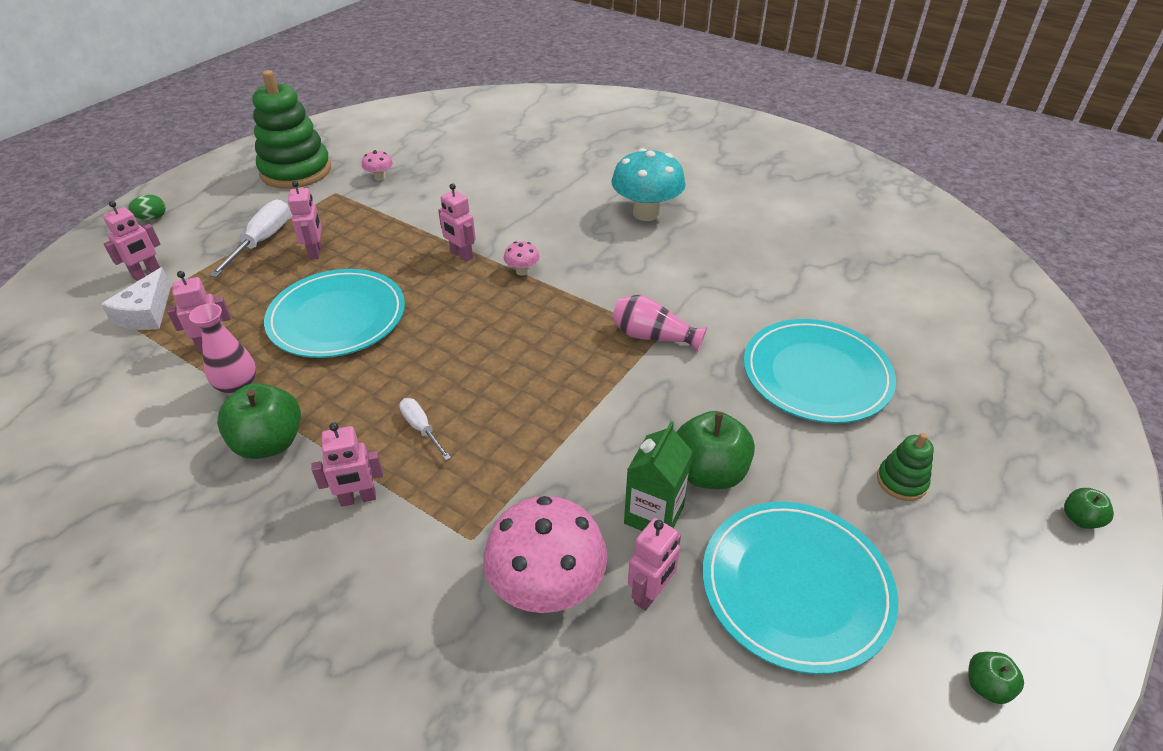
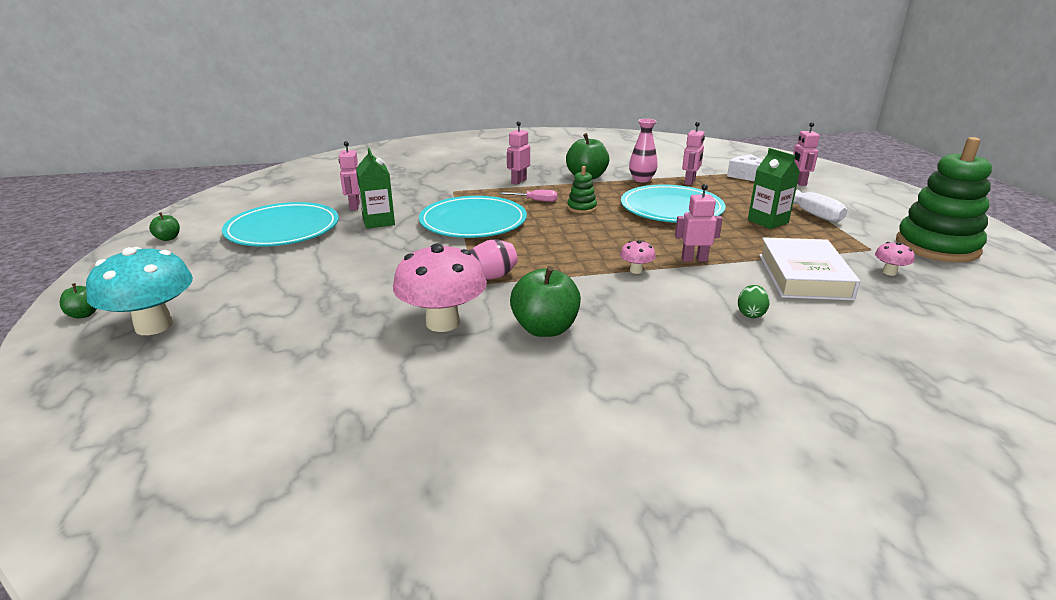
camera: 135 degrees right, 15 degrees down
green egg [128,195,166,220] -> green egg moved to [738,285,770,318]
pink robot [288,181,322,260] -> green carton [748,148,800,229]
white screwdriver [399,398,451,460] -> pink screwdriver [500,190,558,202]
pink mushroom [483,496,607,613] -> pink mushroom moved to [393,243,487,332]
turquoise mushroom [611,148,686,221] -> turquoise mushroom moved to [86,247,193,335]
green apple [676,411,755,489] -> green apple moved to [510,266,581,337]
turquoise plate [744,319,896,424] -> turquoise plate moved to [419,196,527,238]
green stacking toy [877,433,934,501] -> green stacking toy moved to [567,166,597,213]
none -> white book [759,237,860,300]

